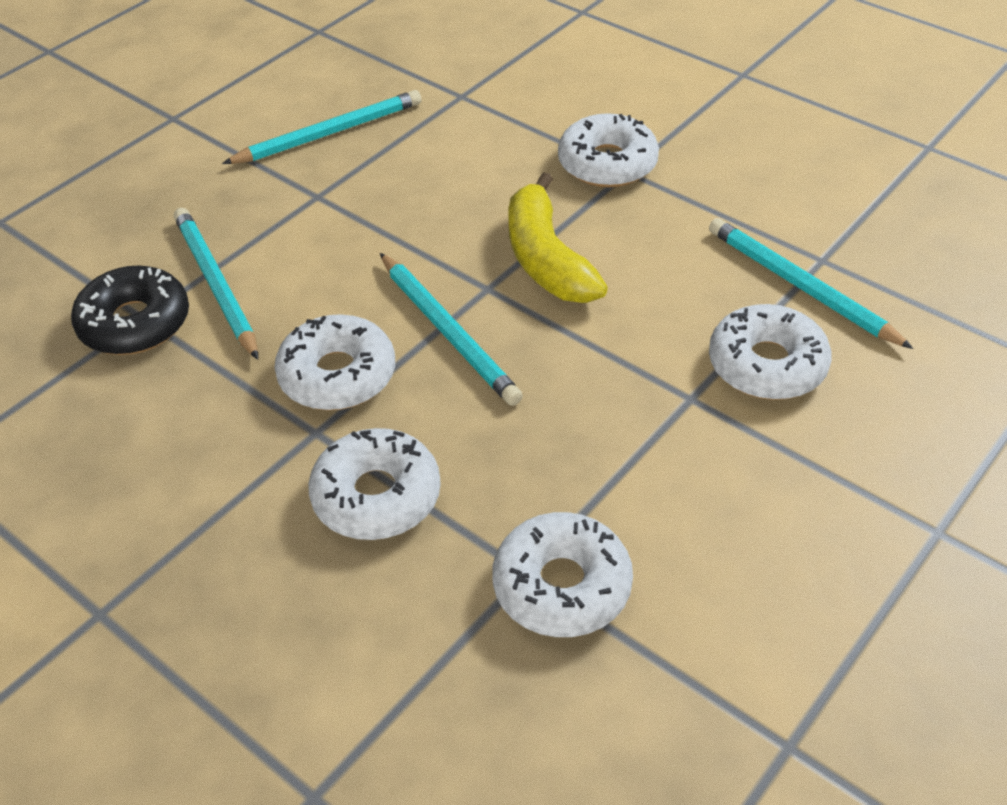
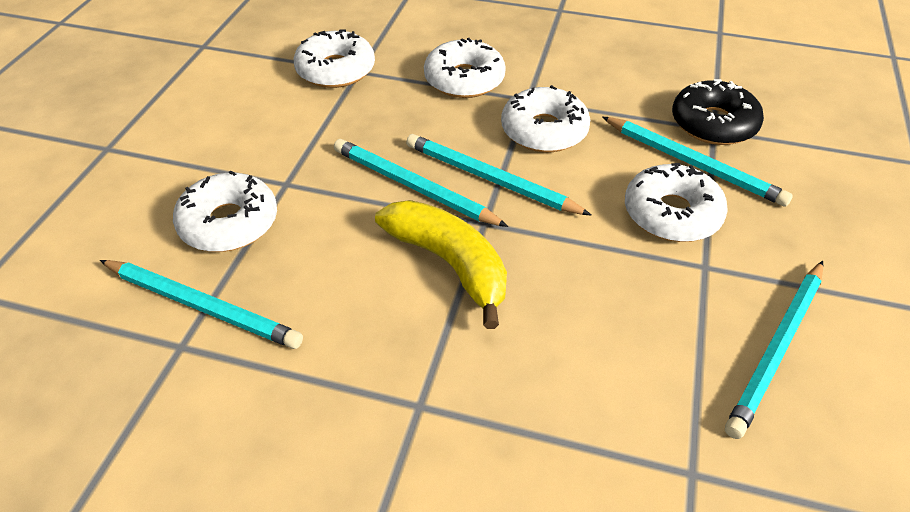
camera: 155 degrees right, 0 degrees up
white donut [558,113,659,187] -> white donut moved to [625,163,728,242]
none -> turquoise pencil [334,139,508,227]

